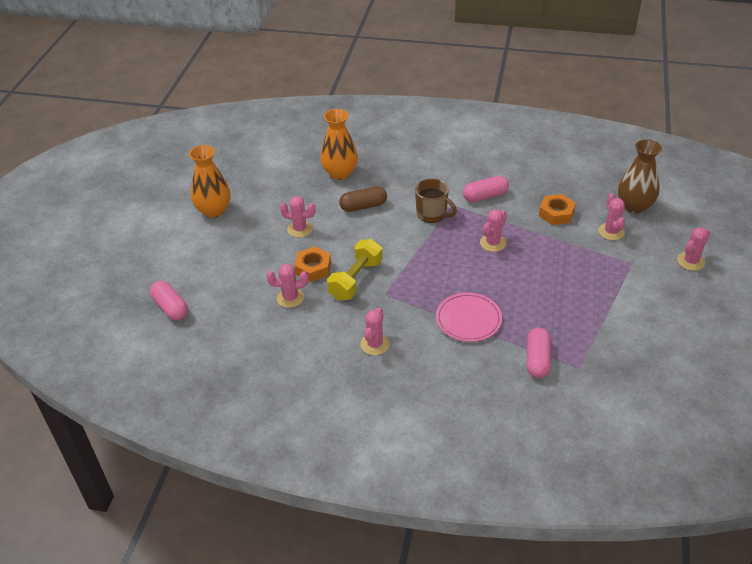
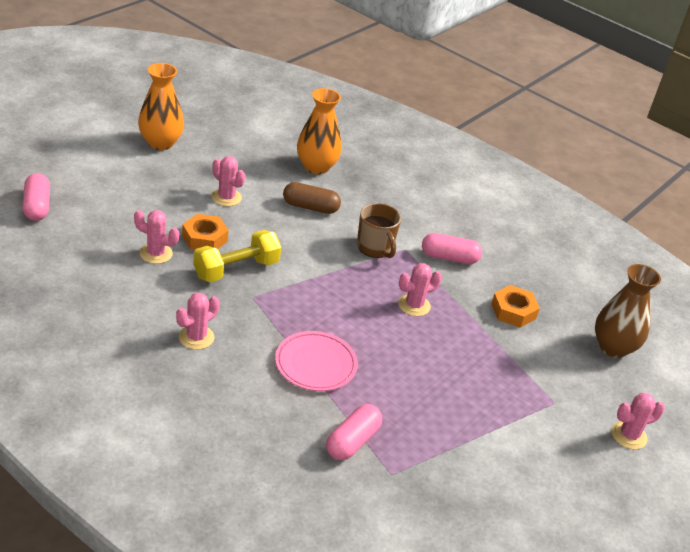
camera: 20 degrees right, 5 degrees down
pink cactus [598,193,625,240] -> none

